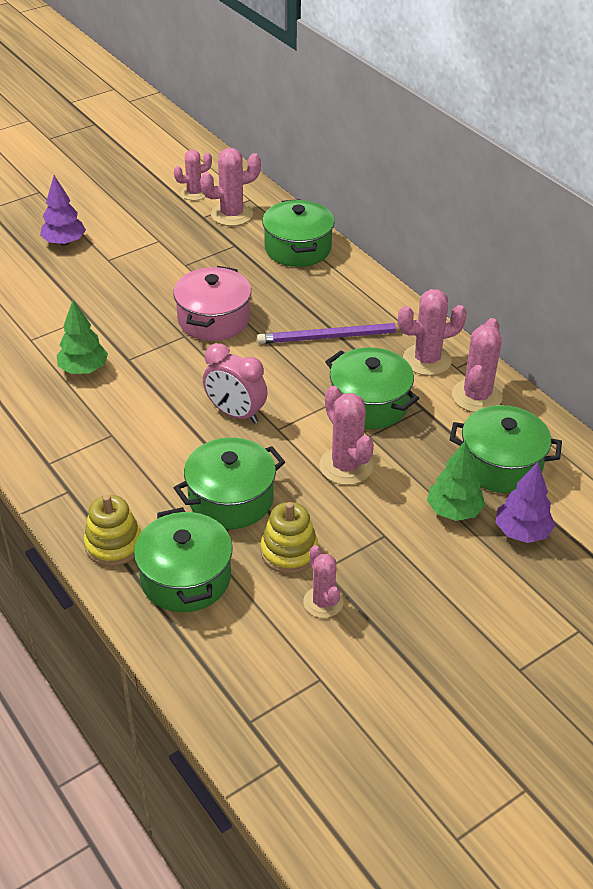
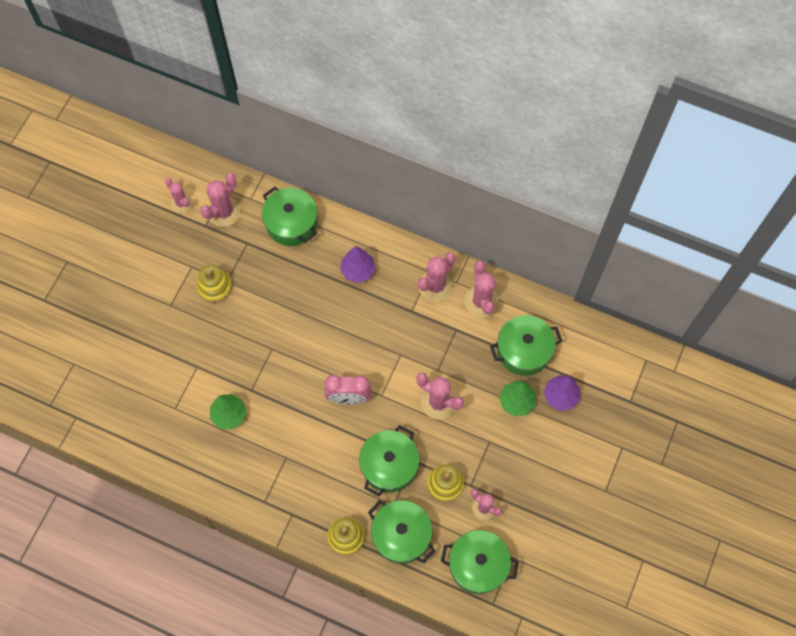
camera: 30 degrees left, 25 degrees up
purple tree [40,175,86,246] -> purple tree moved to [340,246,376,283]
pink pot [173,266,251,341] -> none
pink cactus [174,150,212,201] -> pink cactus turned 75 degrees counterclockwise [165,178,193,213]
purple pencil [257,323,401,344] -> none
green pot [325,347,419,429] -> green pot moved to [441,530,519,594]
none -> yellow stacking toy [197,265,232,303]

